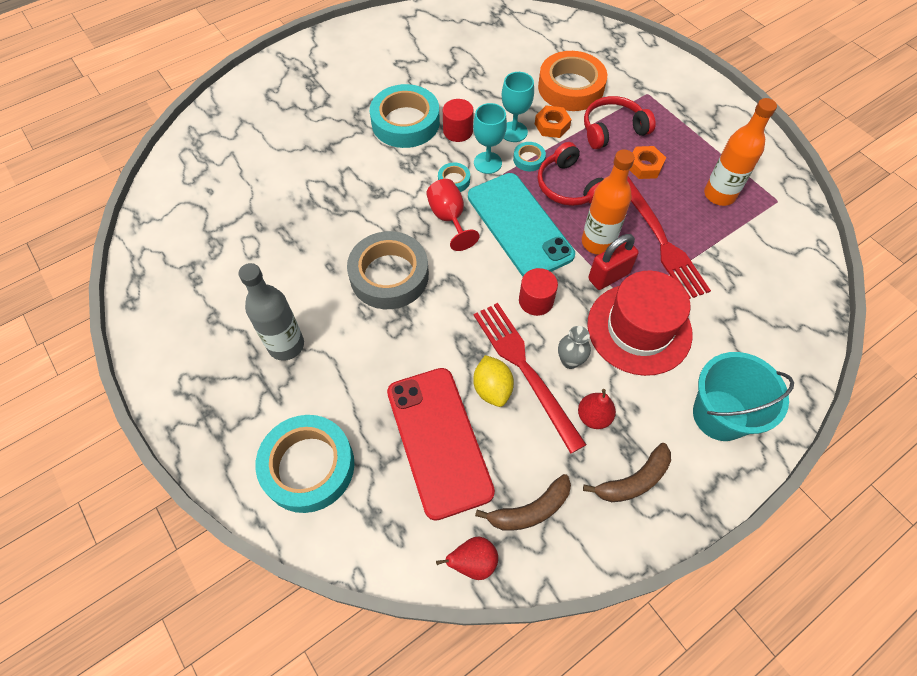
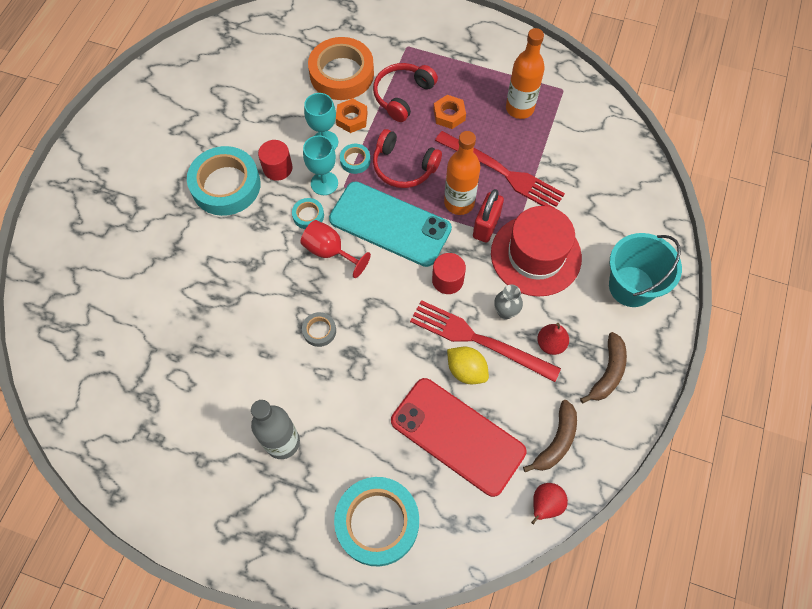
camera: 35 degrees left, 5 degrees up
grey tape [347,231,429,309] -> grey tape [302,312,336,347], size x0.45

